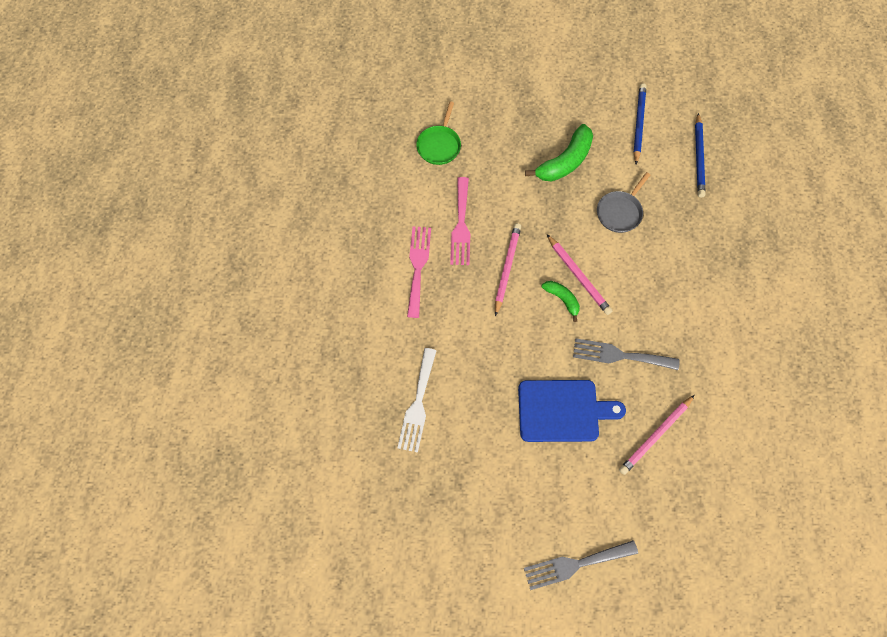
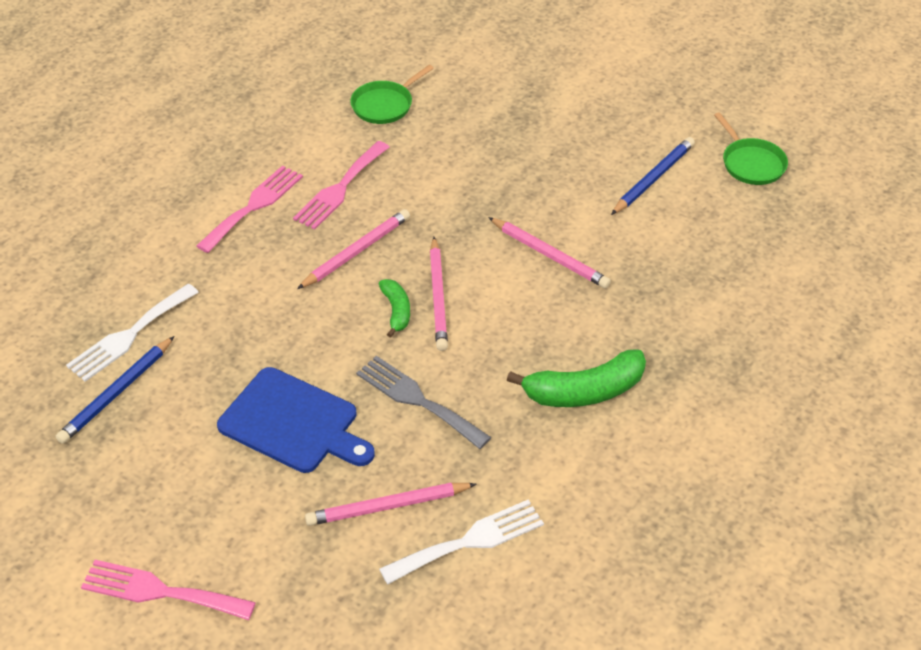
camera: 30 degrees right, 20 degrees down
grey fork [524,540,638,590] -> pink fork [81,560,256,620]
green banana [525,124,593,182] -> green banana moved to [507,349,646,407]
grey pan [597,172,650,233] -> pink pencil [488,217,611,288]
blue pencil [695,113,705,197] -> blue pencil moved to [56,336,174,444]
none -> white fork [379,500,544,585]
none -> green pan [714,112,788,185]

